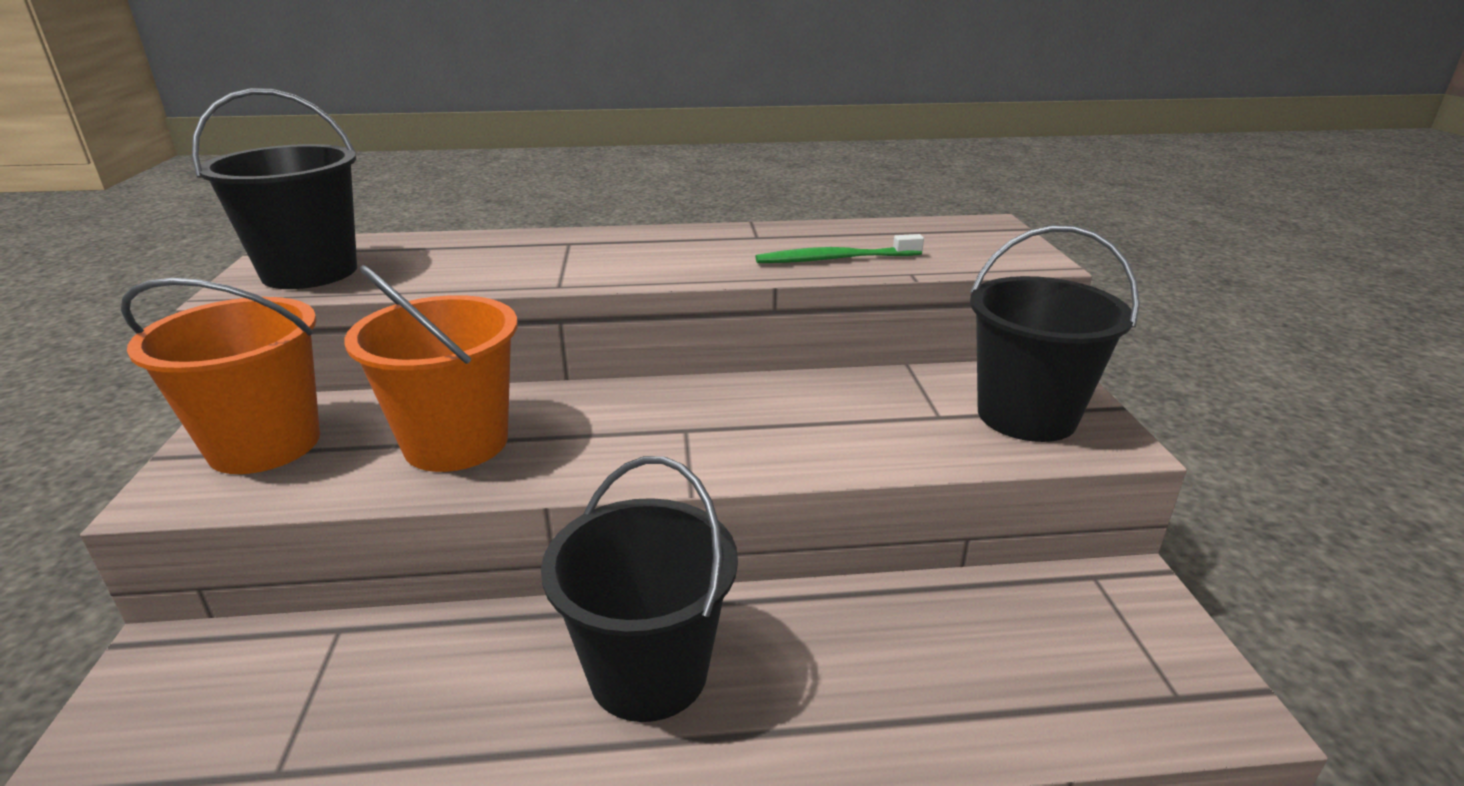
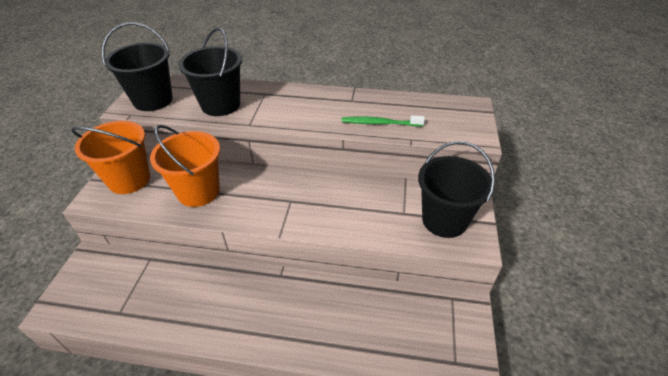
camera: 15 degrees right, 15 degrees up
black bucket [541,456,738,722] -> black bucket moved to [178,27,242,116]

